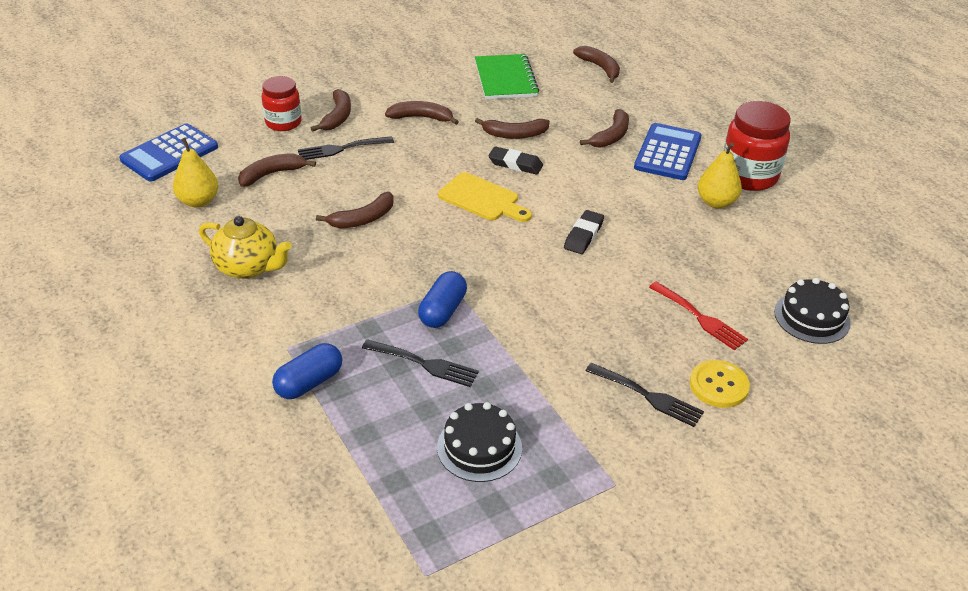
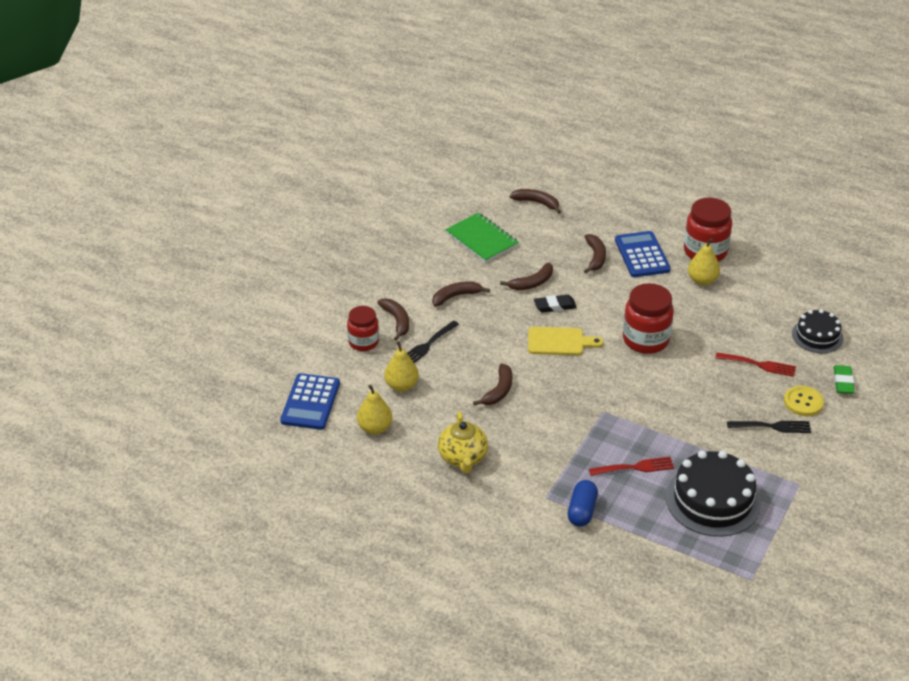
camera: 30 degrees left, 0 degrees up
yellow teapot [199,216,292,279] -> yellow teapot turned 90 degrees clockwise [438,411,488,473]
brown banana [238,153,316,187] -> yellow pear [384,341,419,392]
black fork [362,339,479,387] -> red fork [589,457,674,476]
blue capsule [418,271,467,328] -> none
black cake [437,402,522,482] -> black cake [666,450,761,537], size x1.66
black eraser [564,210,604,254] -> red jar [623,283,674,354]
none -> green eraser [834,365,855,394]

